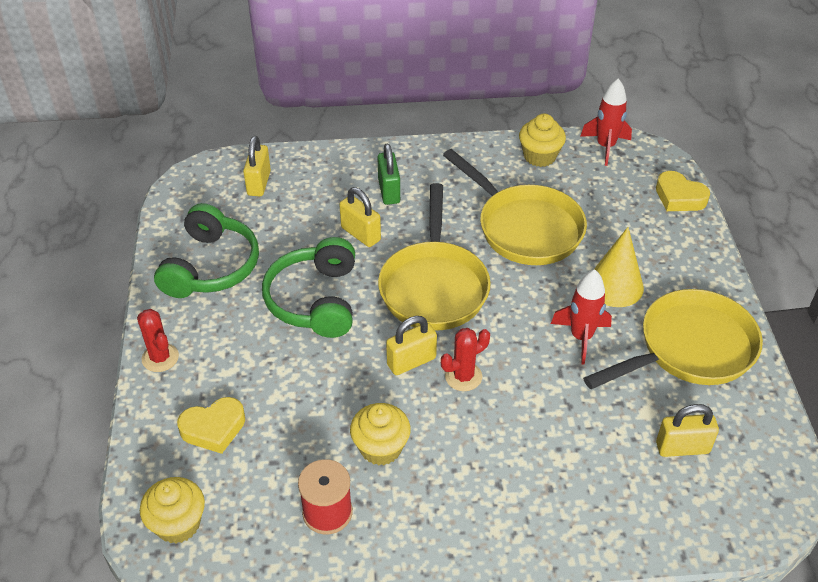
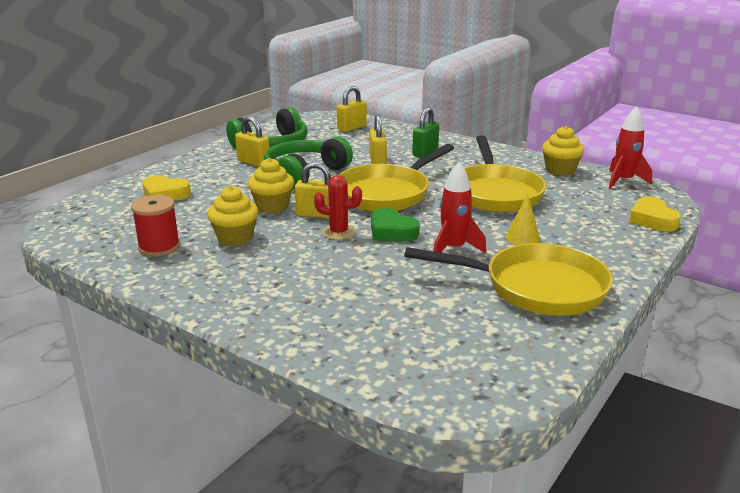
camera: 40 degrees right, 20 degrees down
red cactus [137,309,179,372] -> none
yellow cupcake [140,477,205,544] -> yellow cupcake moved to [248,158,294,213]
yellow cone [594,227,644,307] -> yellow cone [506,193,540,245], size x0.62
yellow padlock [656,404,719,457] -> yellow padlock moved to [235,116,270,167]
none -> green heart [371,208,419,242]

